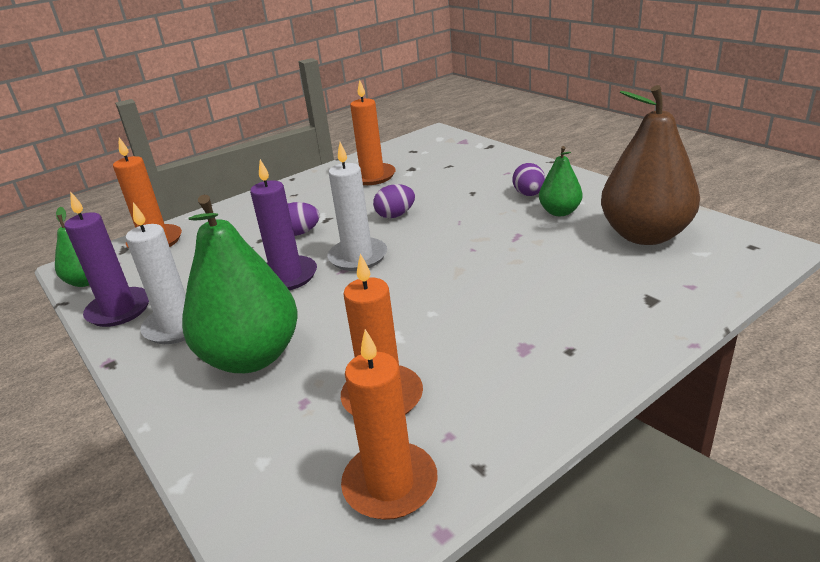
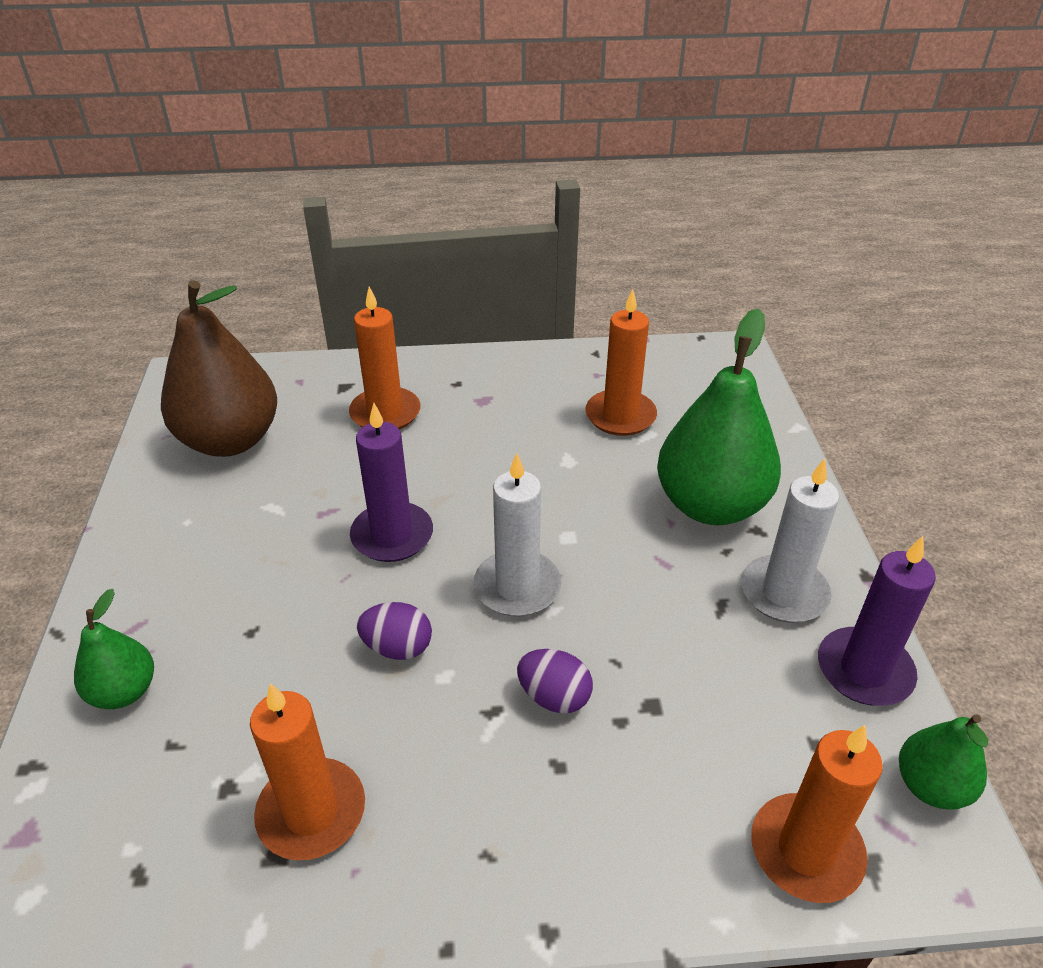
camera: 150 degrees left, 10 degrees up
purple candle [250,159,317,290] -> purple candle moved to [350,403,433,562]
orange candle [341,329,438,520] -> orange candle moved to [349,287,420,430]
purple egg [513,163,545,196] -> none
green pear [539,146,583,216] -> green pear moved to [74,589,154,709]

